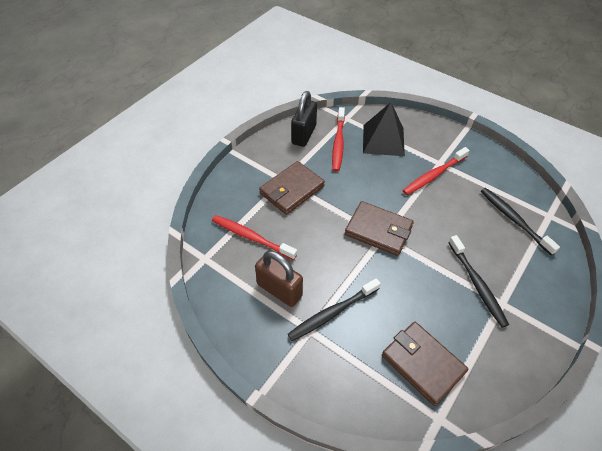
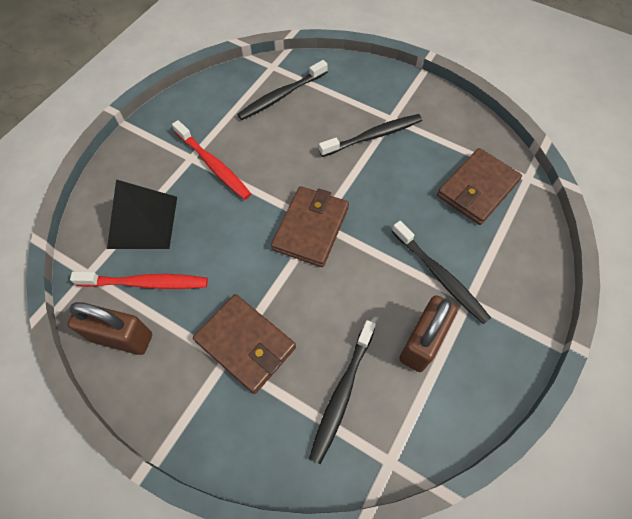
camera: 95 degrees left, 10 degrees up
red toothbrush [212,215,297,260] -> black toothbrush [309,320,376,464]
black padlock [291,91,317,147] -> brown padlock [68,302,152,355]

